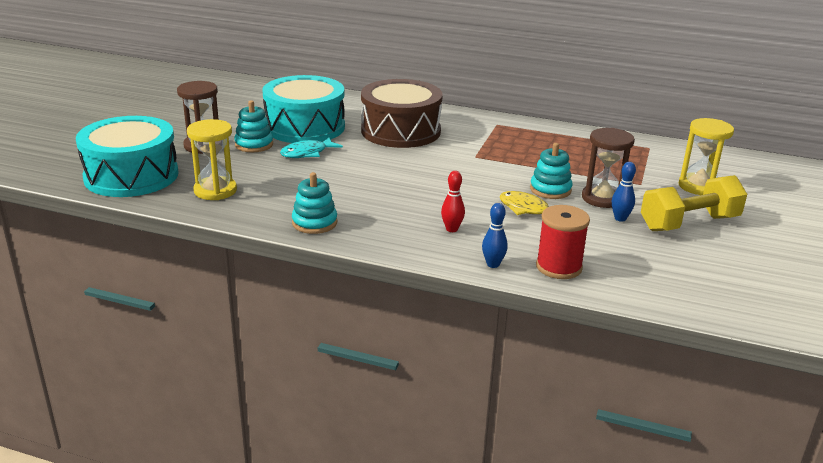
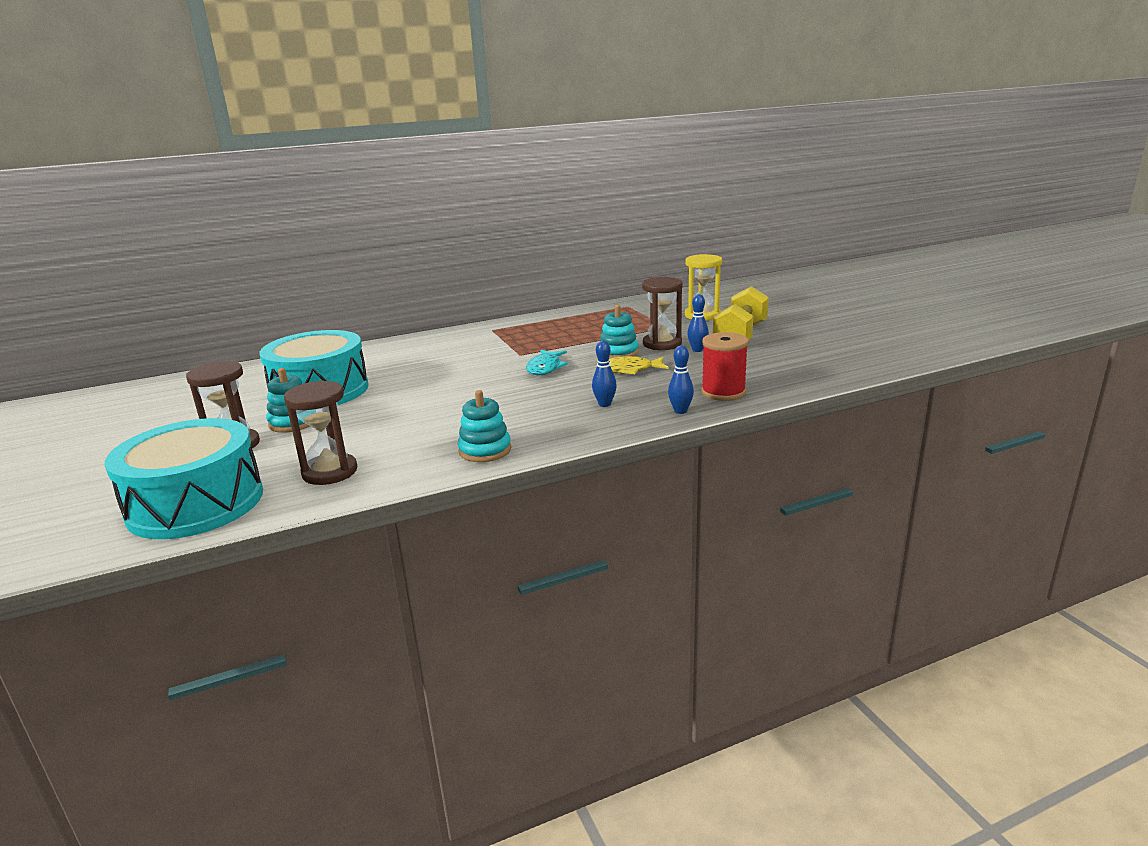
camera: 40 degrees left, 5 degrees down
yellow hourglass [187,119,237,200] -> brown hourglass [284,380,357,485]
turquoise fish [280,137,343,158] -> turquoise fish moved to [526,350,568,375]
brown drum [361,79,443,148] -> none
red bowling pin [441,171,465,232] -> blue bowling pin [592,341,617,407]

